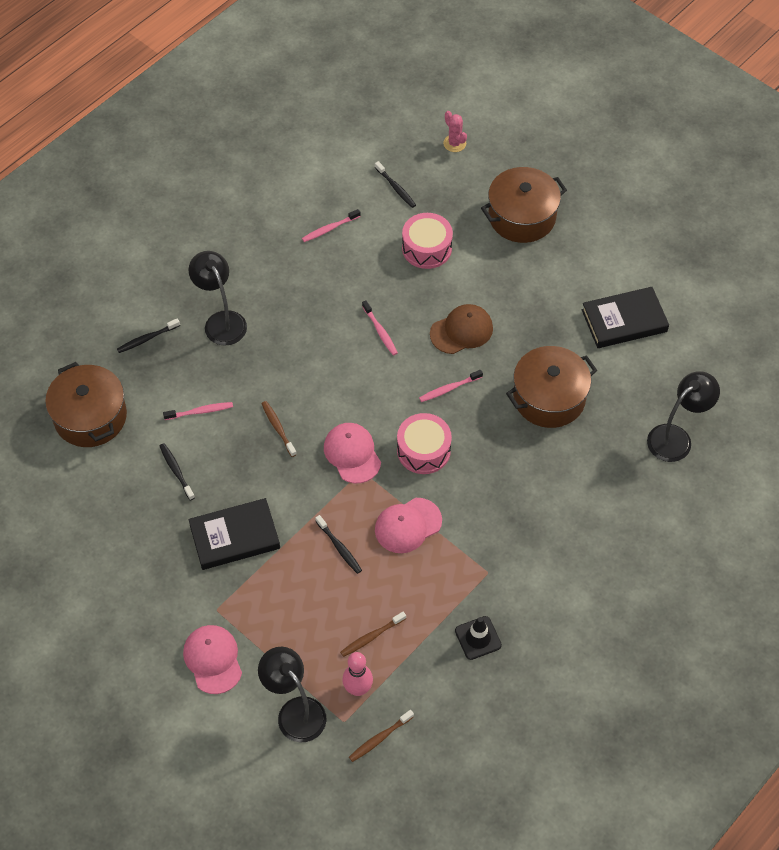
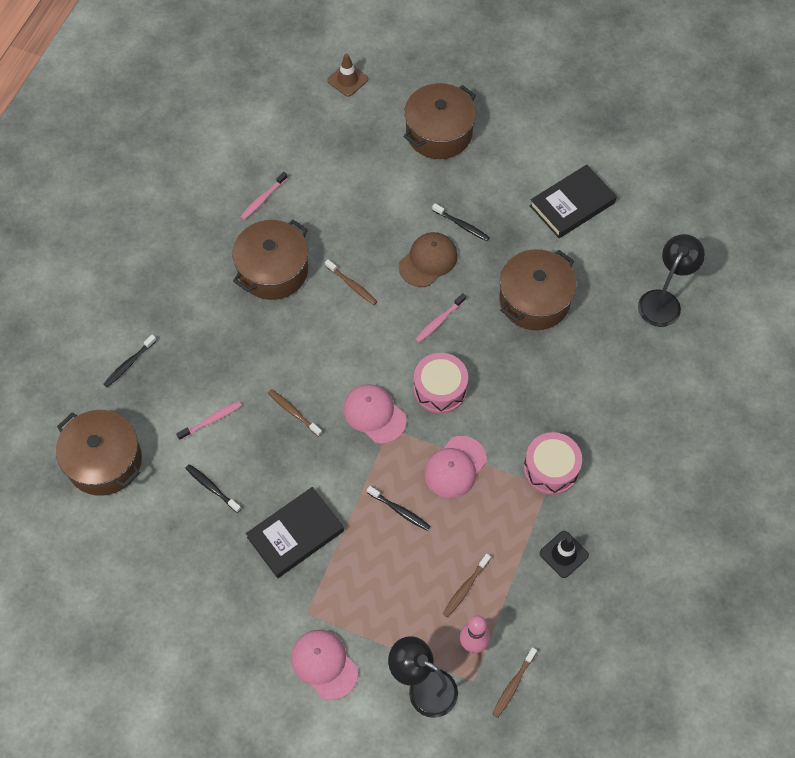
camera: 20 degrees left, 5 degrees up
black lamp [188,251,247,346] -> none
pink toothbrush [362,300,398,355] -> brown toothbrush [325,259,378,305]
black toothbrush [375,161,416,208] -> black toothbrush moved to [432,203,490,241]
pink drum [402,213,453,269] -> pink drum moved to [524,432,582,495]
pink cactus [443,111,467,152] -> brown traffic cone [327,53,368,97]
none -> brown pot [232,220,308,300]

